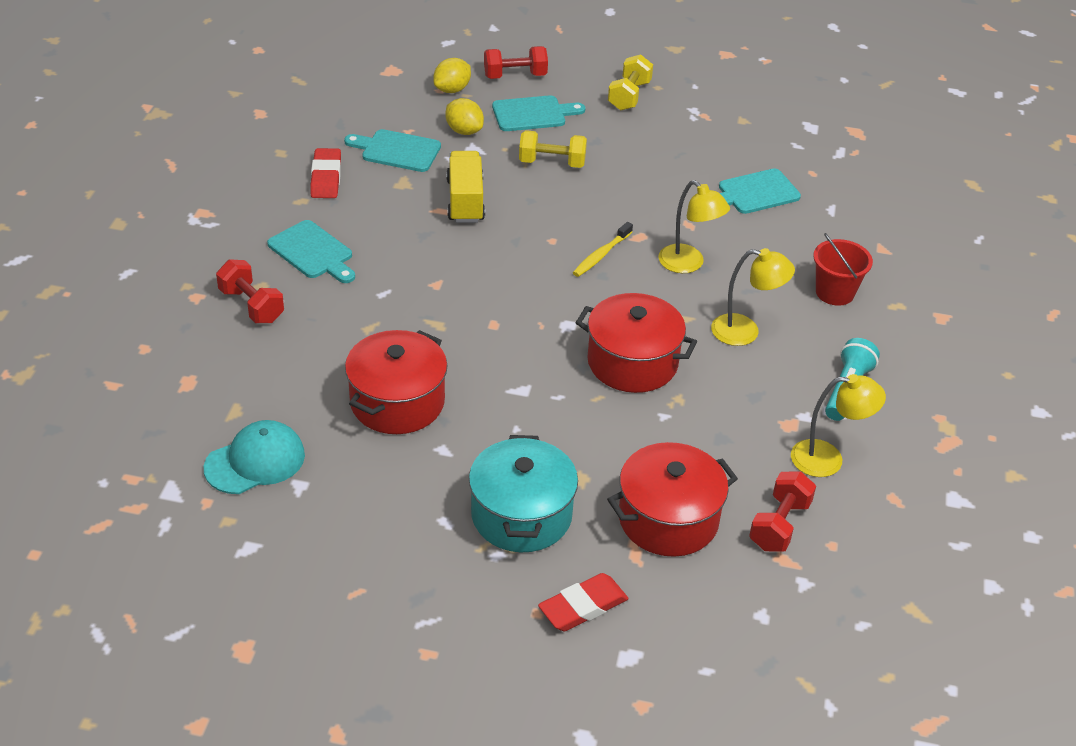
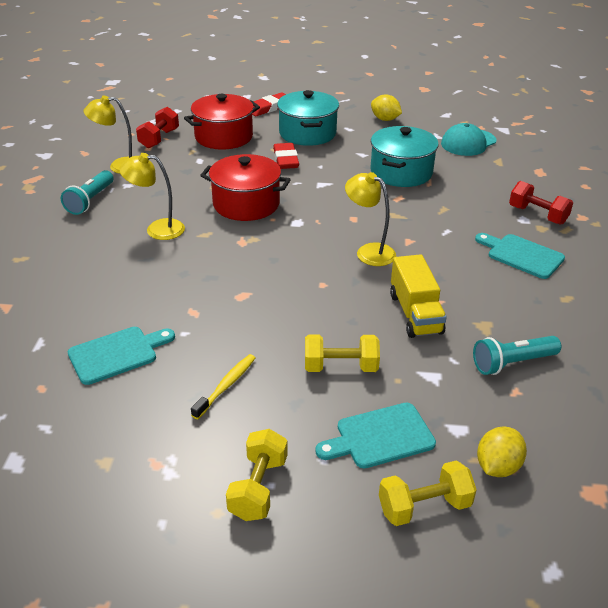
camera: 175 degrees right, 5 degrees down
red eraser [310,148,341,198] -> red eraser moved to [273,143,299,169]
turquoise cutting board [344,129,441,172] -> turquoise flashlight [473,336,561,375]
red pot [345,330,448,434] -> turquoise pot [370,126,438,187]
yellow lemon [445,98,484,135] -> yellow lemon moved to [371,94,402,121]
red dumbbell [484,46,548,79] -> yellow dumbbell [379,461,477,526]
yellow toothbrush [573,222,633,277] -> yellow toothbrush moved to [191,354,255,419]
yellow lamp [658,180,730,273] -> yellow lamp moved to [345,172,396,266]
red bucket [813,233,873,306] -> none

